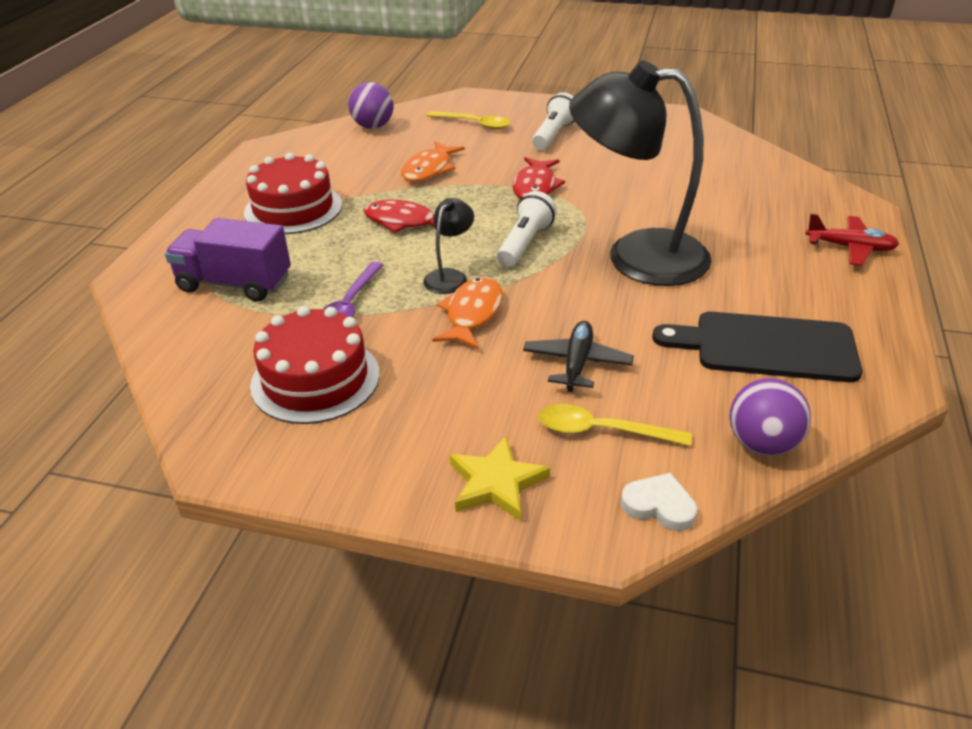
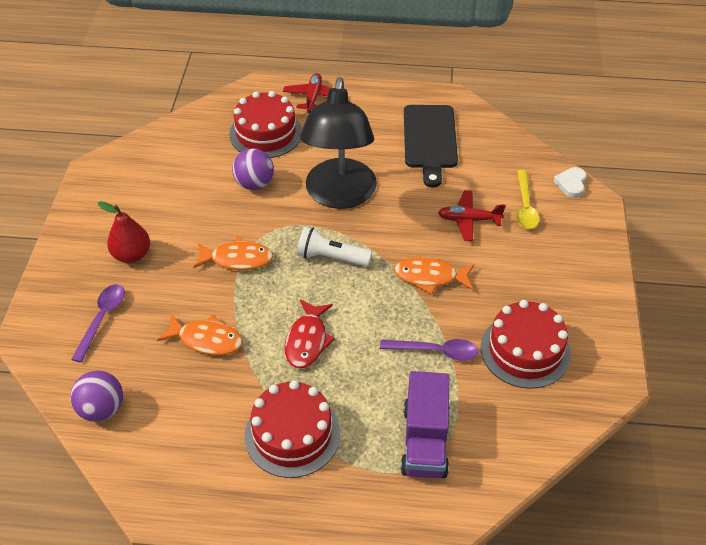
camera: 100 degrees left, 10 degrees up
black lamp [423,198,474,294] -> none
yellow spoon [426,111,511,130] -> purple spoon [71,284,125,363]
yellow star [449,436,550,521] -> none
red fish [512,157,565,199] -> orange fish [193,236,274,270]
black plane [523,321,634,392] -> red plane [438,190,506,241]
white flashlight [532,92,575,150] -> red pear [98,201,150,263]
purple ball [729,378,811,456] -> purple ball moved to [232,149,274,190]
none -> red cake [229,91,302,158]

